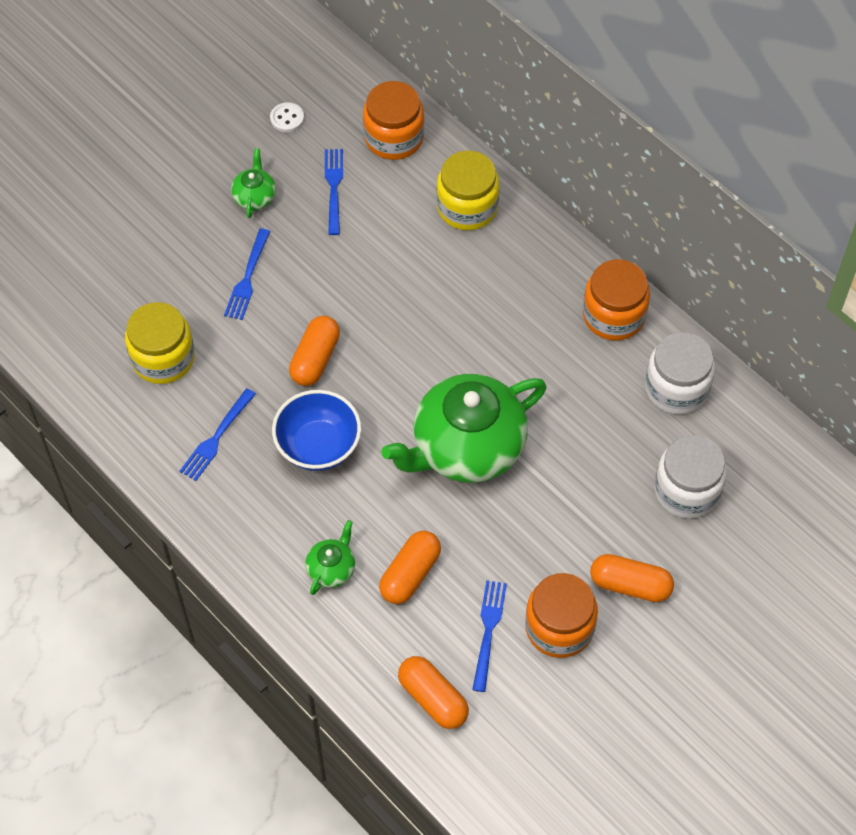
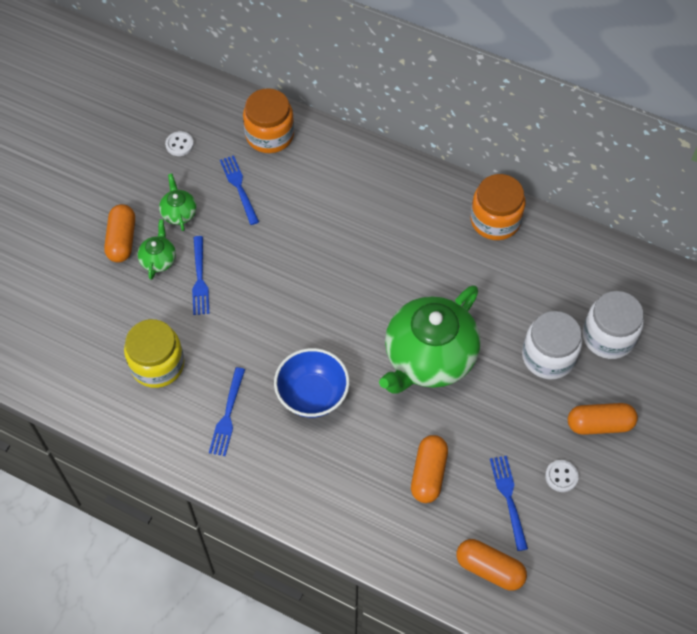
camera: 20 degrees left, 0 degrees up
orange capsule [289,316,340,386] -> orange capsule moved to [104,204,135,263]
green teapot [305,520,355,595] -> green teapot moved to [137,219,176,280]
yellow jar [437,151,500,230] -> none
orange jar [525,573,598,658] -> white button [545,460,579,492]
white jar [645,332,715,414] -> white jar moved to [522,311,582,379]

